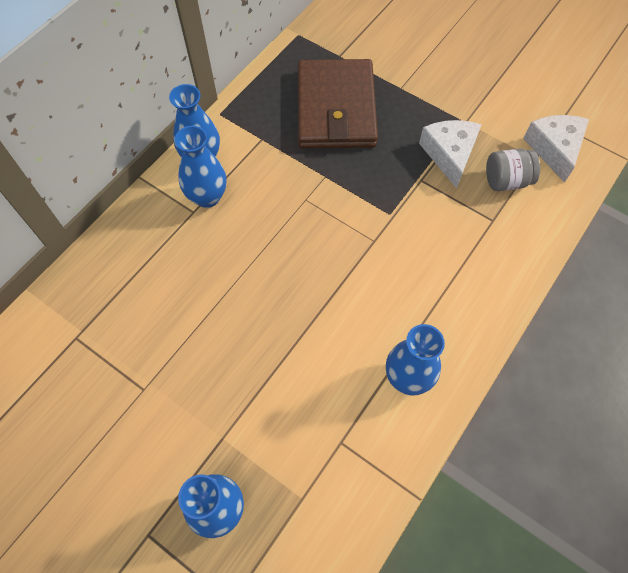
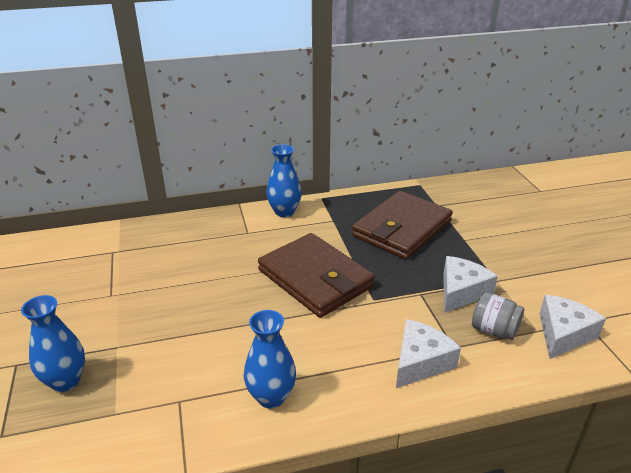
camera: 40 degrees right, 30 degrees down
blue vase [175,126,226,208] -> none
none -> brown wallet [258,233,375,318]
none -> white cheese [396,319,461,388]

